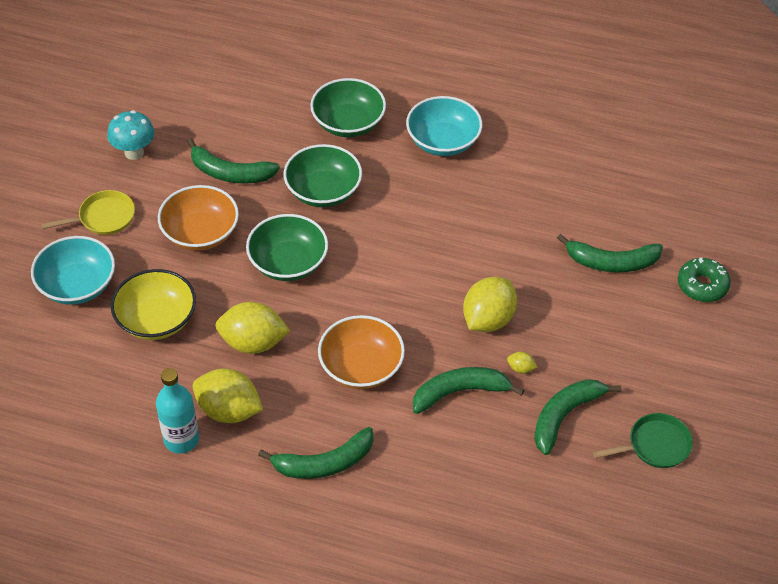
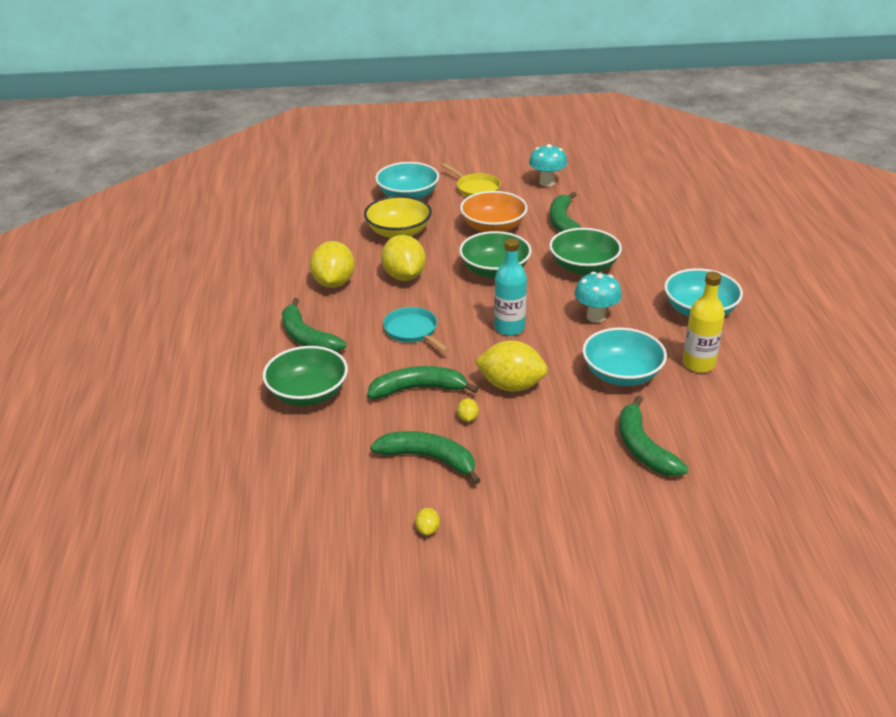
camera: 70 degrees right, 15 degrees down
turquoise bottle [156,368,199,453] -> turquoise bottle moved to [494,238,527,336]
green bowl [310,78,386,137] -> green bowl moved to [263,346,348,406]
orange bowl [318,315,405,389] -> turquoise pan [383,307,449,352]
green banana [413,367,524,414] -> green banana turned 60 degrees counterclockwise [367,366,479,399]
green pan [593,413,693,468] -> yellow lemon [415,508,440,536]
green donut [678,258,731,302] -> none
none -> turquoise mushroom [574,272,622,323]
none -> turquoise bowl [582,328,667,386]
none -> yellow bottle [683,272,725,373]

